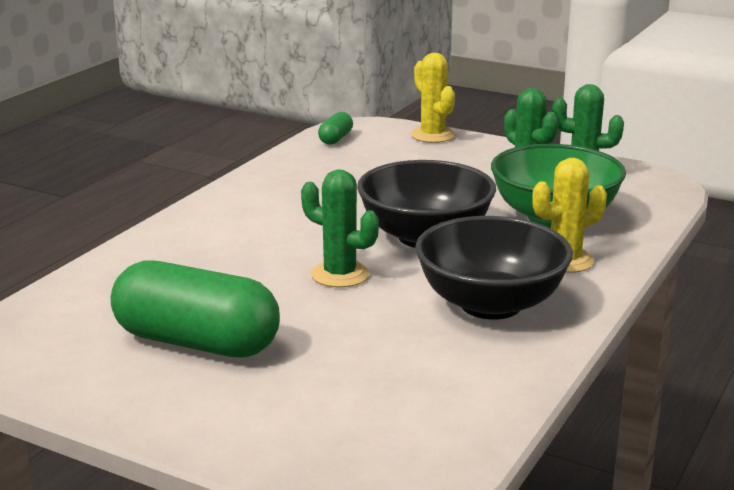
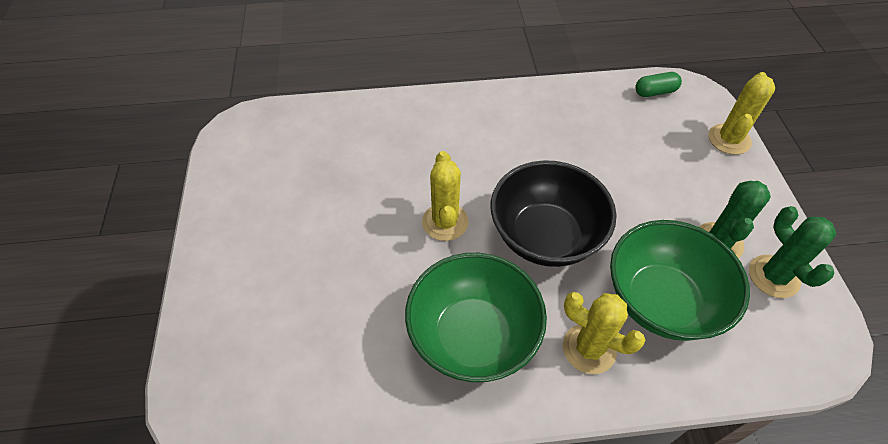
camera: 55 degrees right, 30 degrees up
green capsule [111,260,280,357] -> none
green cactus [301,170,379,288] -> yellow cactus [422,151,469,241]
black bowl [415,216,573,320] -> green bowl [405,253,547,382]

